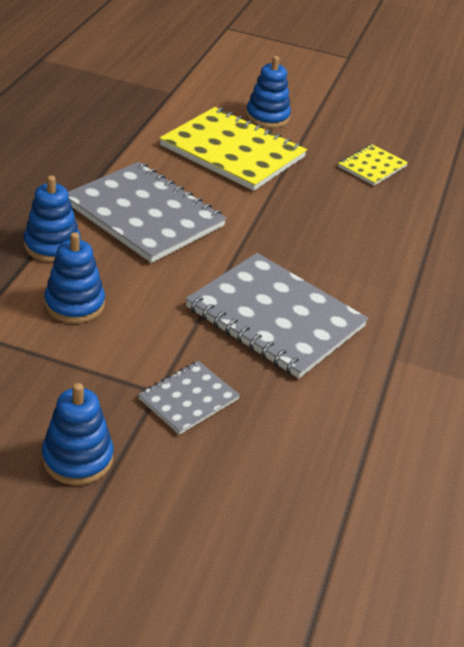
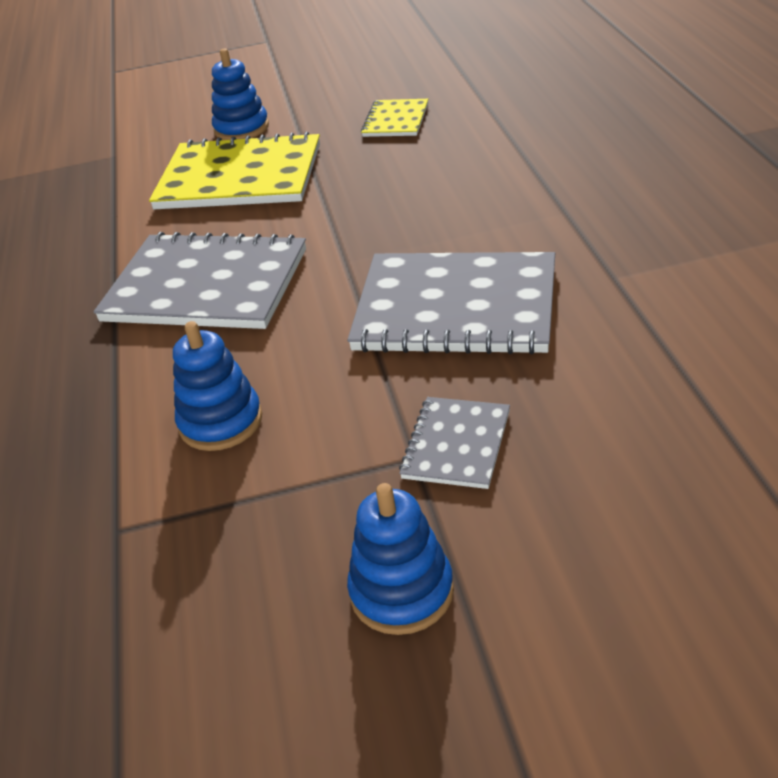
camera: 20 degrees left, 0 degrees up
blue stacking toy [24,176,81,262] -> none

